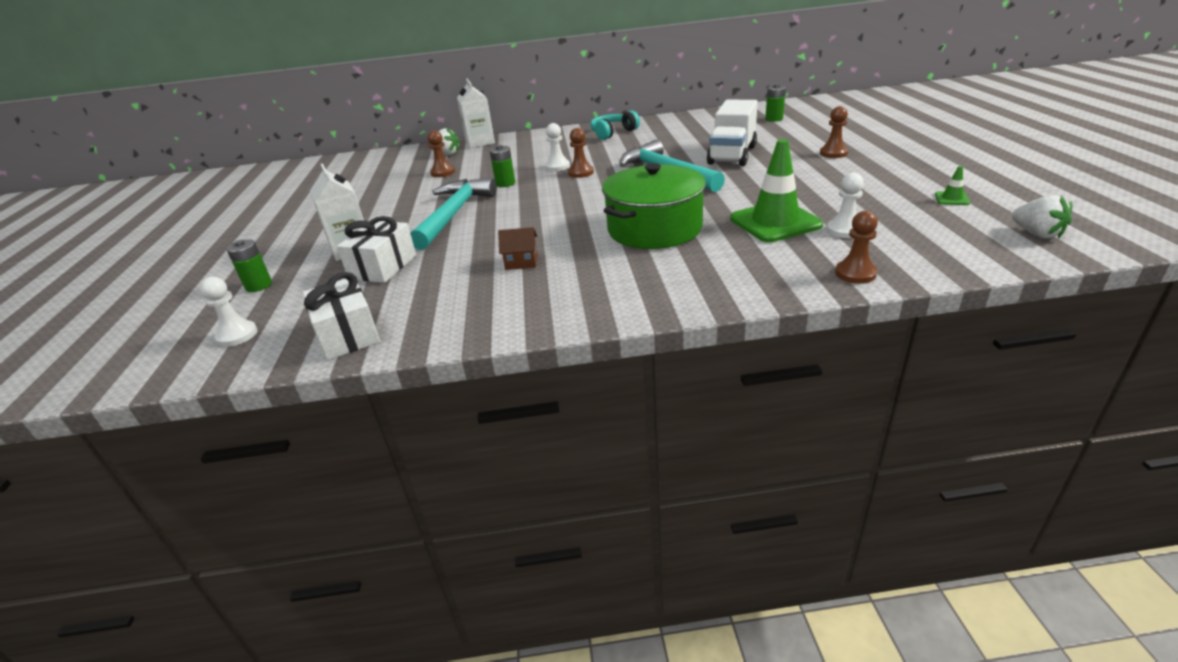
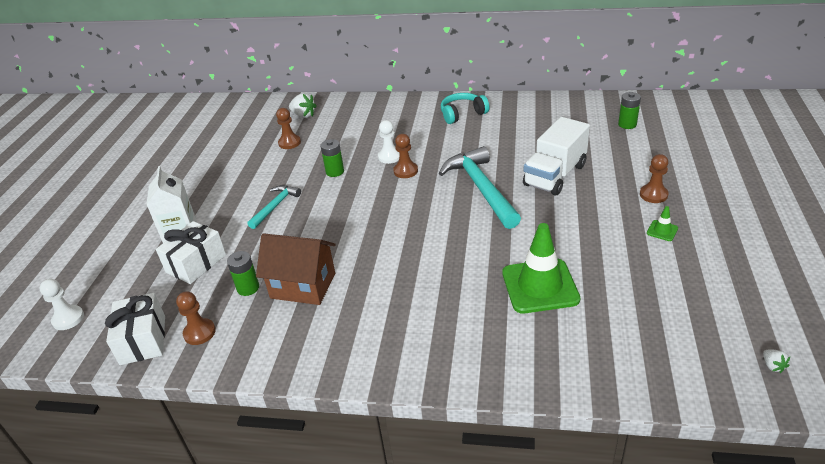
camera: 15 degrees right, 5 degrees up
green battery [226,239,272,292] -> green battery moved to [227,251,259,296]
turquoise hammer [410,178,496,250] -> turquoise hammer [247,185,301,229], size x0.55
white carton [457,79,495,148] -> none
brown house [498,227,538,270] -> brown house [256,233,335,305], size x1.98
green pot [602,163,706,249] -> none
white pawn [827,173,864,238] -> none
brown pawn [835,211,878,284] -> brown pawn moved to [176,291,216,345]
green traffic cone [935,166,970,205] -> green traffic cone moved to [647,206,678,241]
white strawberry [1012,195,1072,239] -> white strawberry [763,349,790,373], size x0.53

